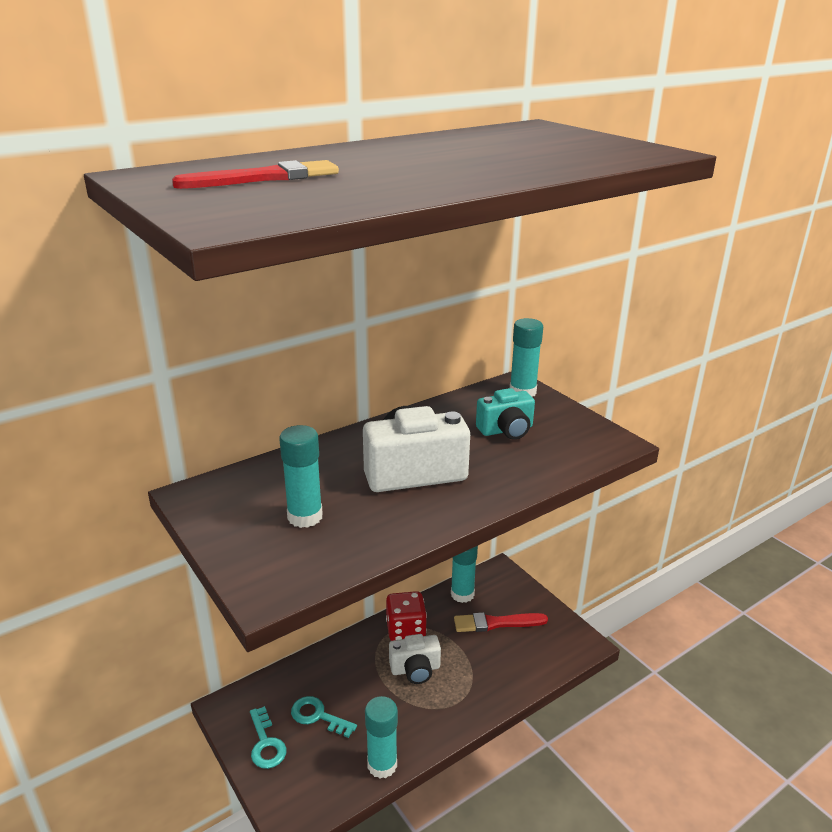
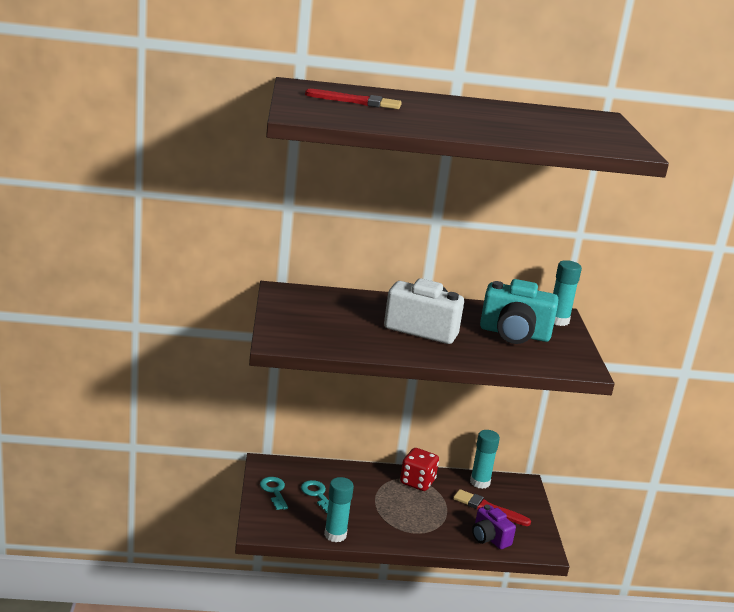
camera: 30 degrees right, 5 degrees down
turquoise key [250,706,287,769] -> turquoise key turned 150 degrees clockwise [260,477,288,510]
turquoise glue stick [279,425,323,528] -> none
white camera [389,634,441,684] -> none
turquoise camera [476,388,535,440] -> turquoise camera [480,279,558,344], size x1.65
none -> purple camera [472,505,516,549]

